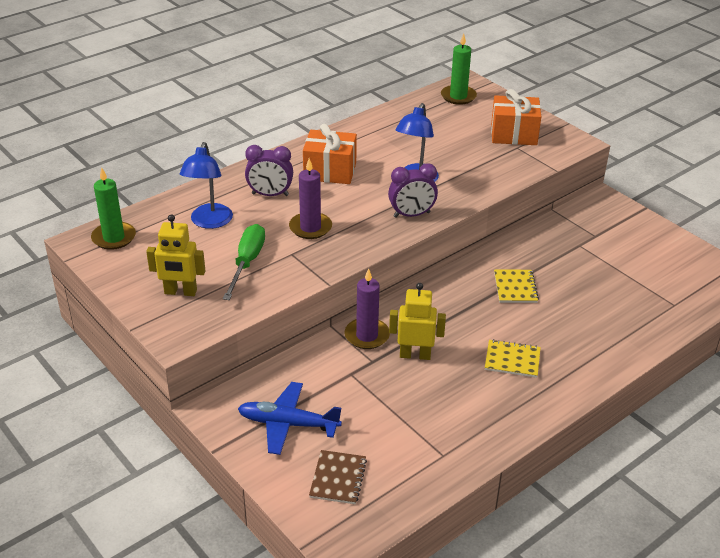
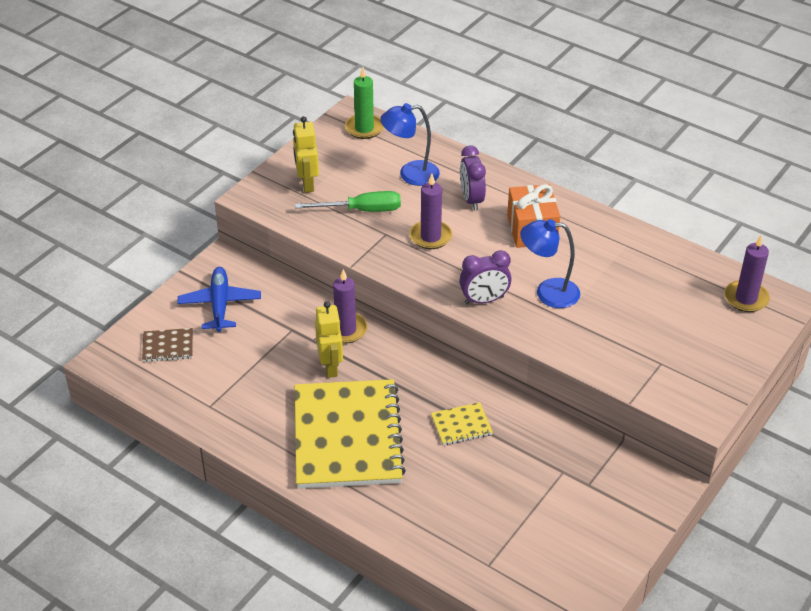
camera: 75 degrees right, 5 degrees up
purple clock [388,163,438,218] -> purple clock turned 75 degrees counterclockwise [459,250,512,304]
green candle [441,34,477,105] -> purple candle [724,234,770,312]
yellow notebook [485,339,541,378] -> yellow notebook [295,379,406,489], size x2.46
orange gift [491,89,541,145] -> none

